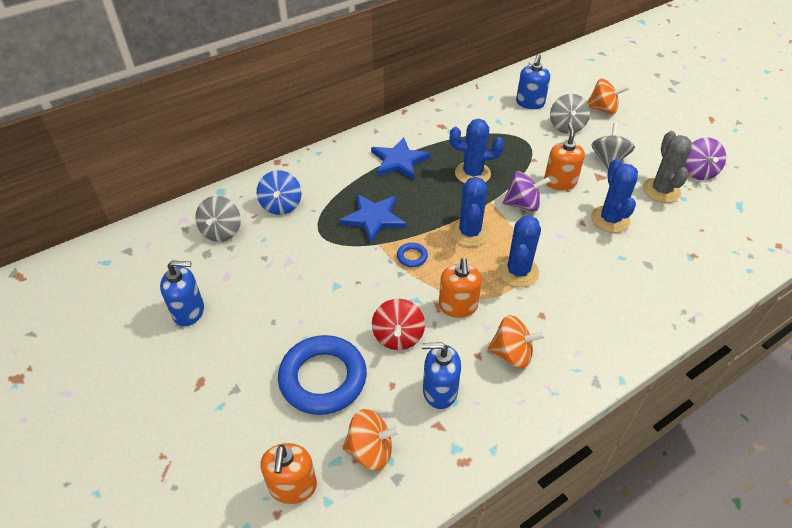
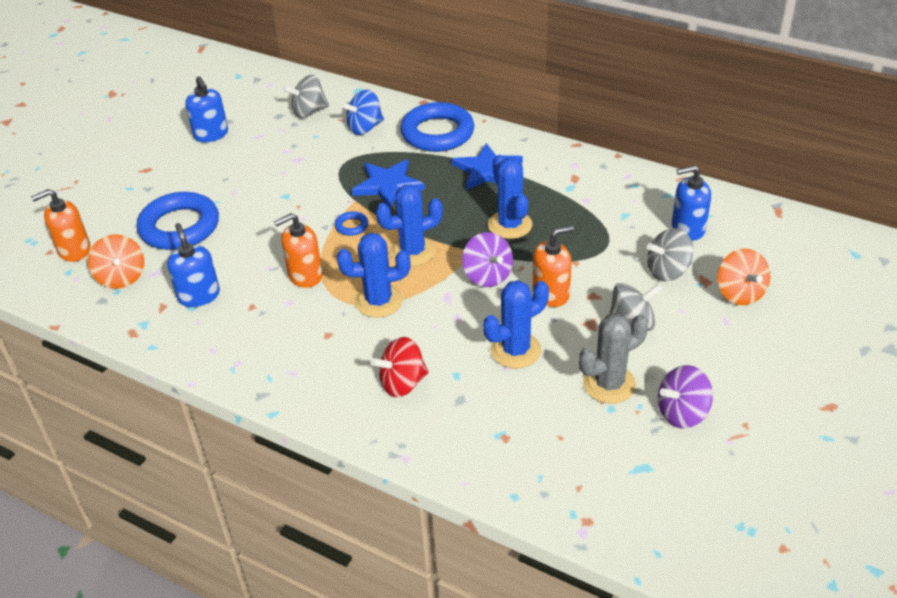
camera: 65 degrees right, 5 degrees down
red spinning top [372,299,425,350] -> red spinning top moved to [371,337,429,397]
orange spinning top [487,315,546,369] -> none
none -> blue ring [400,102,474,152]

